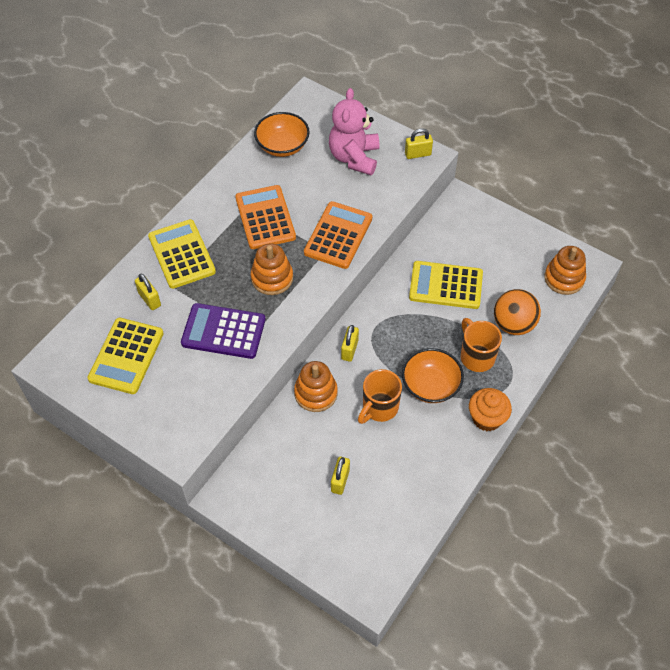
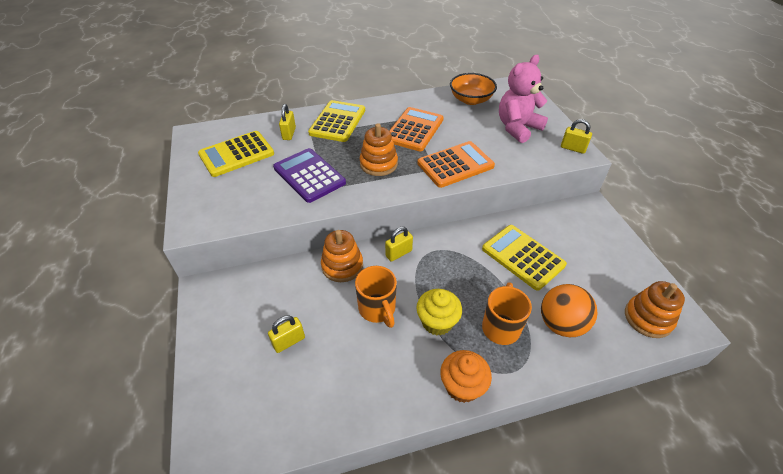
camera: 40 degrees right, 10 degrees down
orange mug [358,369,402,424] -> orange mug turned 105 degrees counterclockwise [355,266,397,328]
orange bowl [402,348,464,403] -> yellow cupcake [416,289,462,336]

